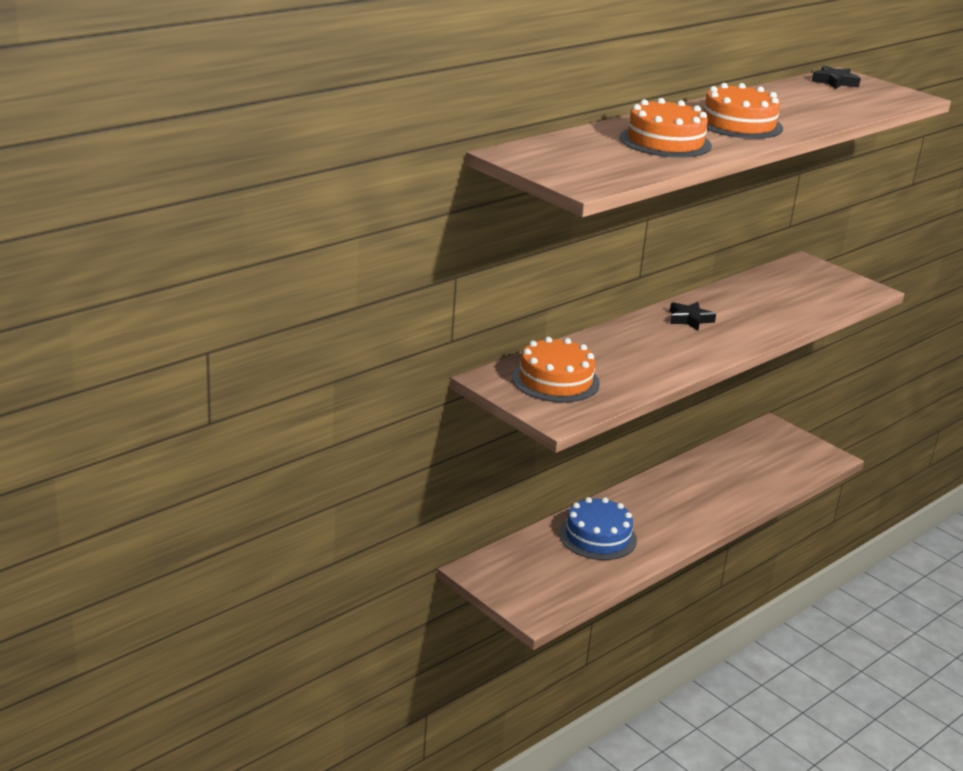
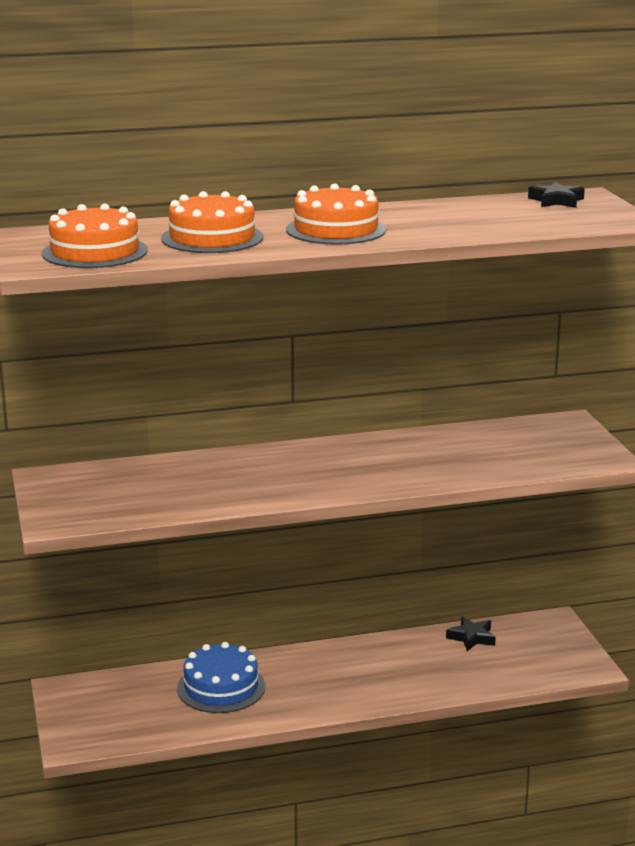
camera: 30 degrees right, 5 degrees down
orange cake [512,337,600,402] -> orange cake moved to [42,203,148,268]
black star [670,302,716,330] -> black star moved to [446,616,496,651]

